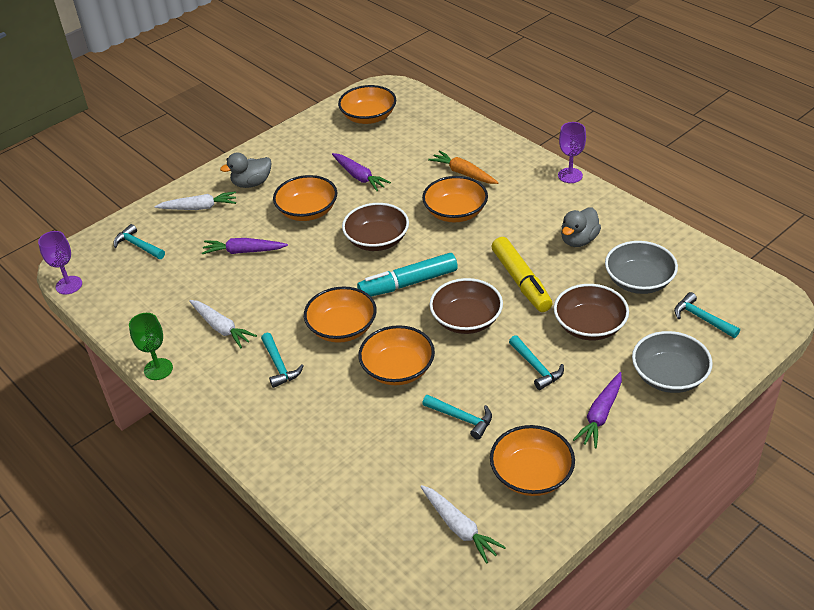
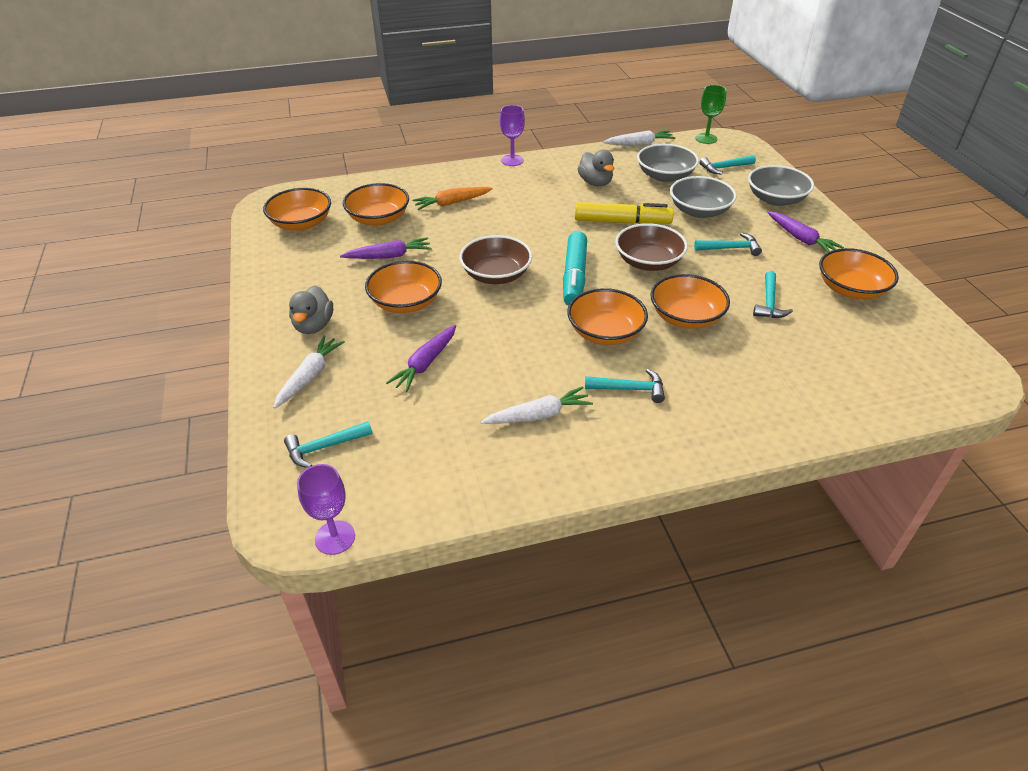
camera: 65 degrees left, 0 degrees up
green goblet [129,313,173,380] -> green goblet moved to [695,85,727,144]
white carrot [420,485,506,564] -> white carrot moved to [603,130,675,146]
orange bowl [422,176,488,222] -> orange bowl moved to [343,183,409,226]
turquoise hammer [422,395,492,439] -> turquoise hammer turned 135 degrees clockwise [753,271,793,318]
brown bowl [554,284,629,340] -> grey bowl [670,176,737,218]

